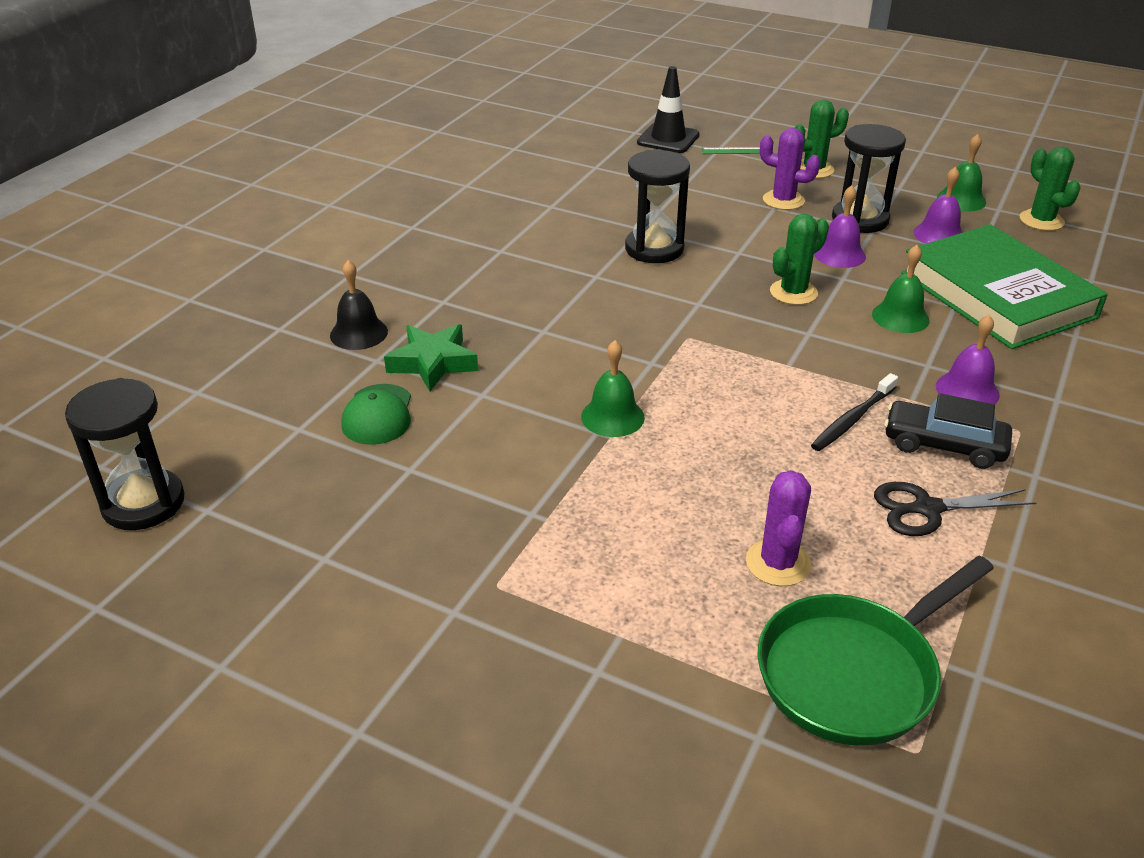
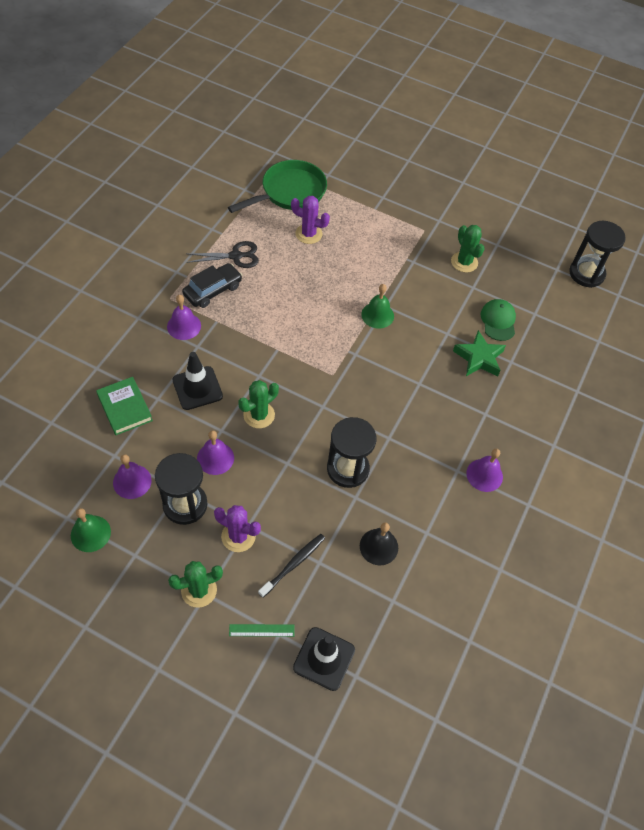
camera: 175 degrees right, 20 degrees up
black bell [330,260,388,350] -> black bell moved to [360,522,398,565]
purple cactus [746,470,811,586] -> purple cactus turned 75 degrees counterclockwise [291,196,330,244]
black toothbrush [811,373,898,451] -> black toothbrush moved to [258,534,325,598]
green bell [872,245,930,333] -> black traffic cone [173,352,223,410]
black car [884,393,1012,469] -> black car turned 60 degrees counterclockwise [182,263,242,308]
green book [901,224,1108,349] -> green book [96,377,153,435], size x0.51
green cactus [1019,147,1081,231] -> green cactus moved to [451,225,485,272]
none -> purple bell [466,448,503,492]

